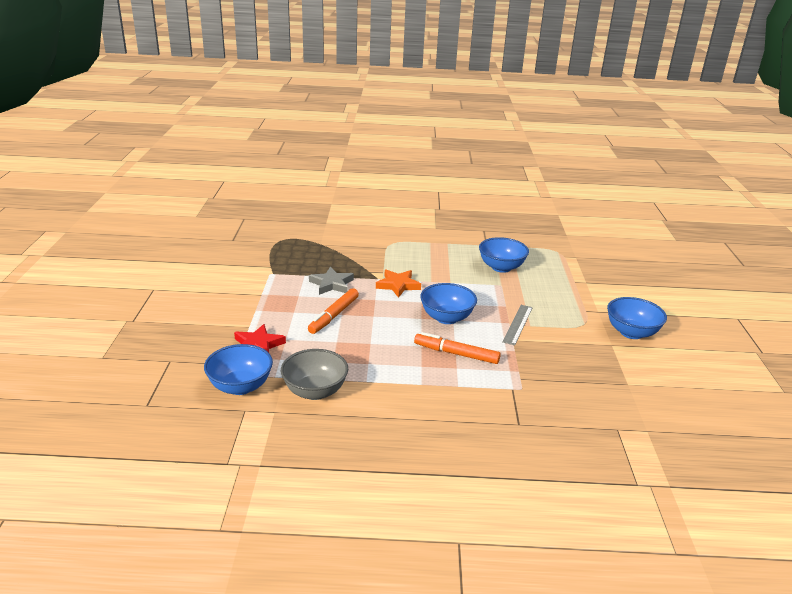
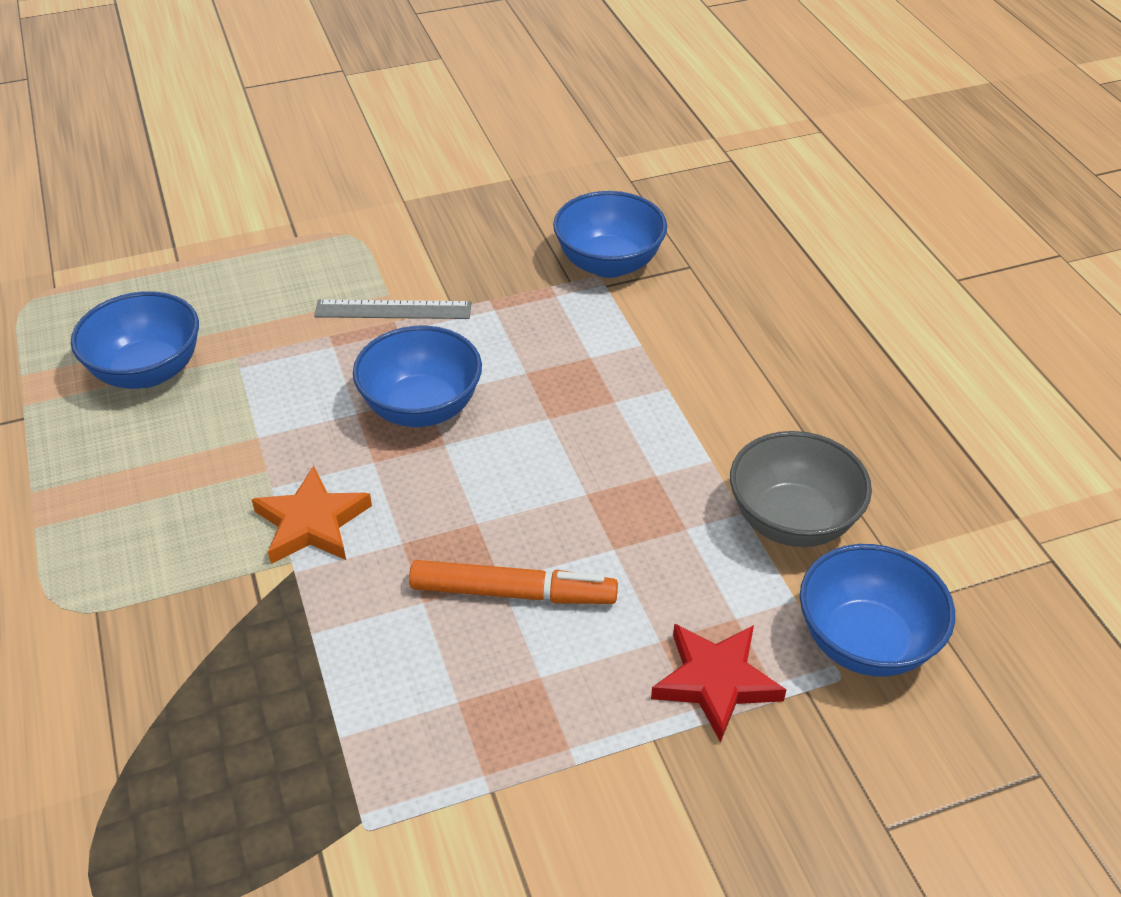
camera: 110 degrees left, 15 degrees up
grey star [309,267,354,295] -> none
orange marker [414,332,501,364] -> none
blue bowl [607,297,667,339] -> blue bowl moved to [553,191,667,278]

